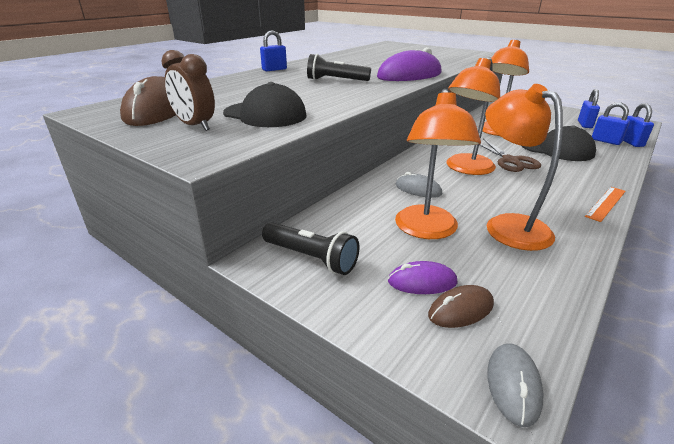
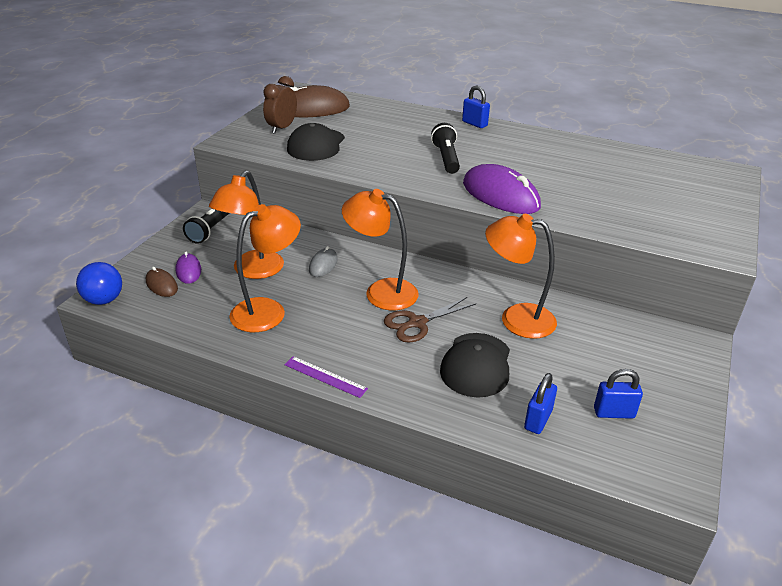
camera: 75 degrees right, 5 degrees up
orange lamp [395,89,481,239] -> orange lamp turned 60 degrees counterclockwise [209,170,284,279]
grey mouse [487,343,544,427] -> blue ball [76,262,122,305]
orange ruler [585,187,626,222] -> purple ruler [285,356,368,398]
blue padlock [623,103,654,147] -> none

